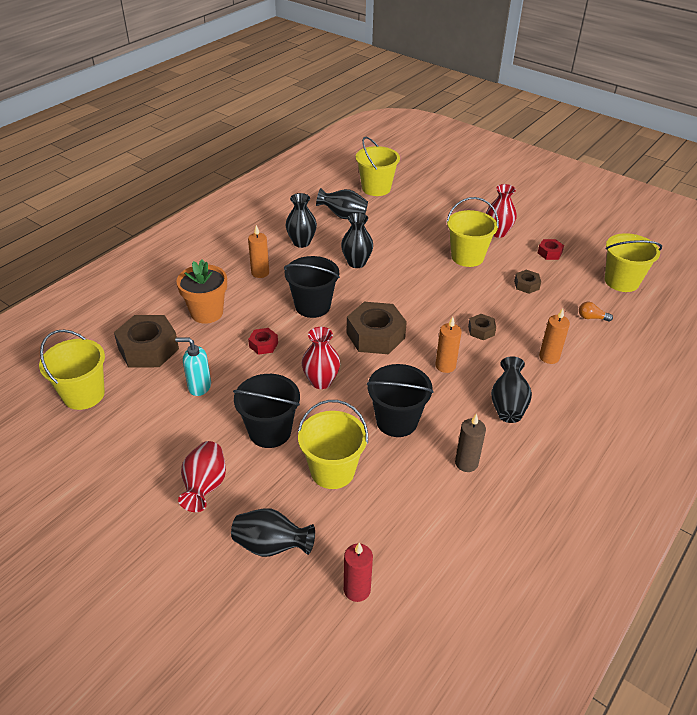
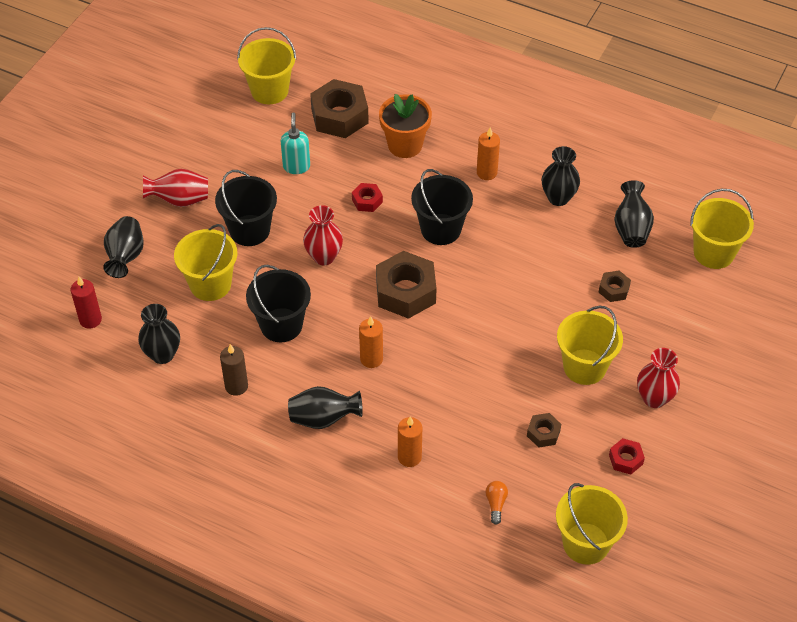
camera: 80 degrees right, 10 degrees up
black vase [341,213,373,268] -> black vase moved to [138,304,180,364]
brown nut [468,314,496,340] -> brown nut moved to [599,270,631,302]

